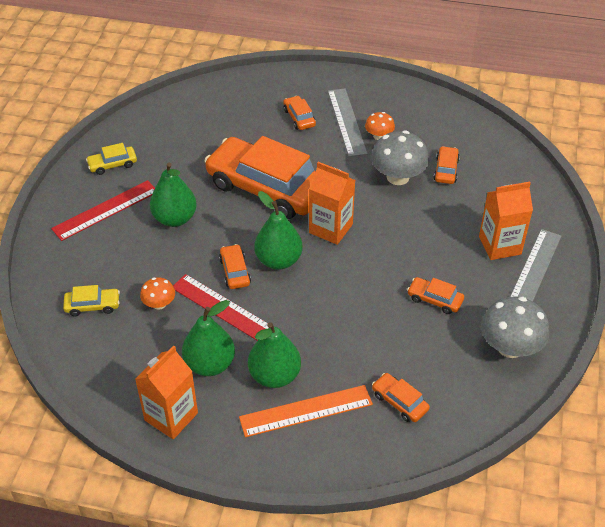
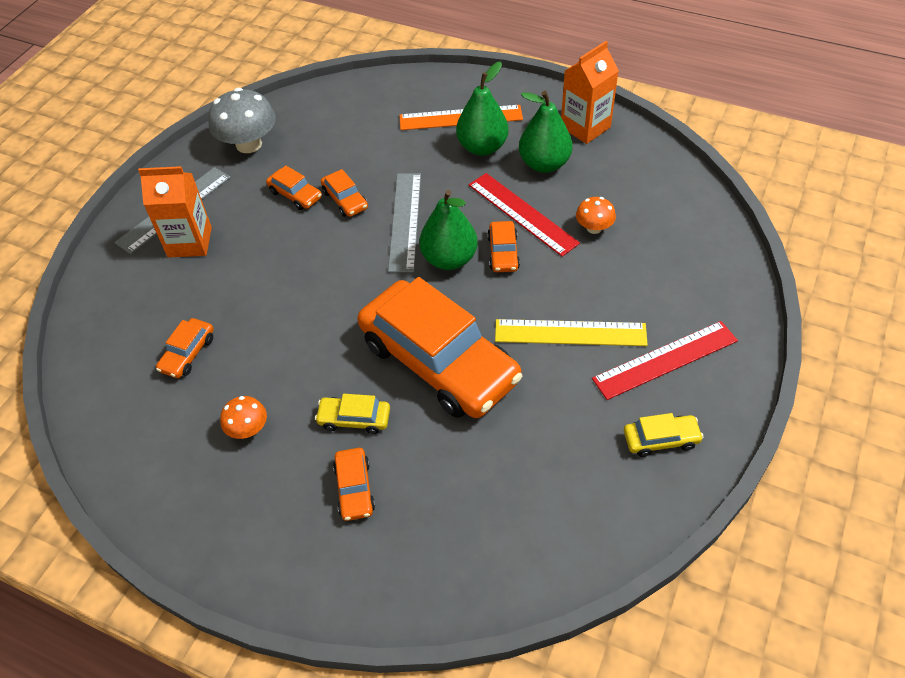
camera: 165 degrees left, 5 degrees up
yellow car [63,285,120,316] -> yellow car moved to [315,394,390,434]
green pear [150,162,197,227] -> yellow ruler [495,319,648,346]
orange carton [309,162,355,245] -> none
grey ruler [328,89,368,157] -> grey ruler moved to [388,173,421,272]
grey mushroom [371,130,429,185] -> none
orange car [372,373,430,422] -> orange car moved to [321,169,368,217]

